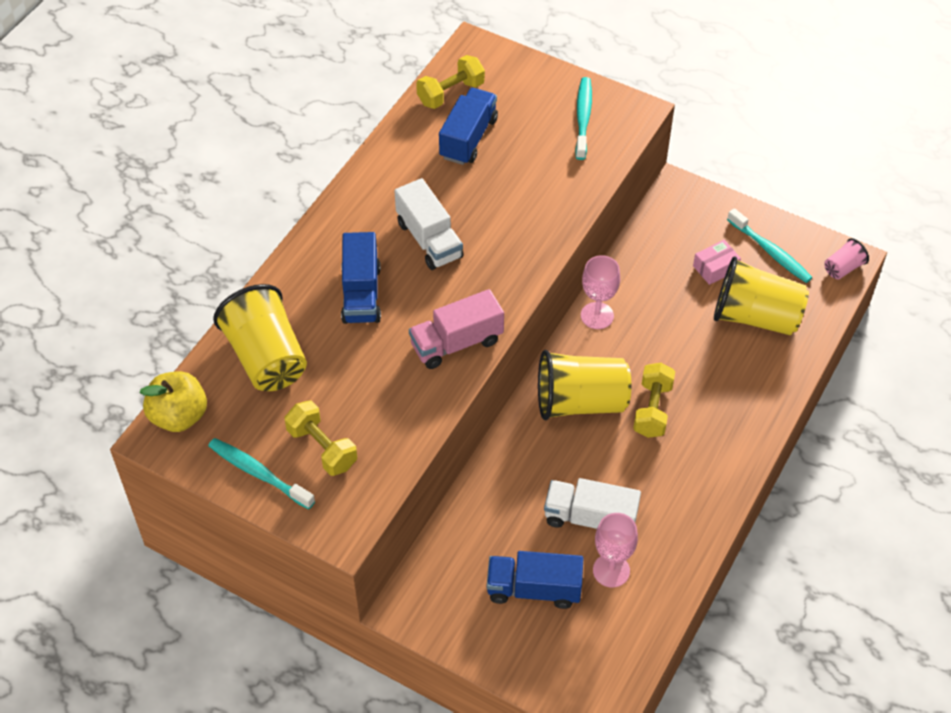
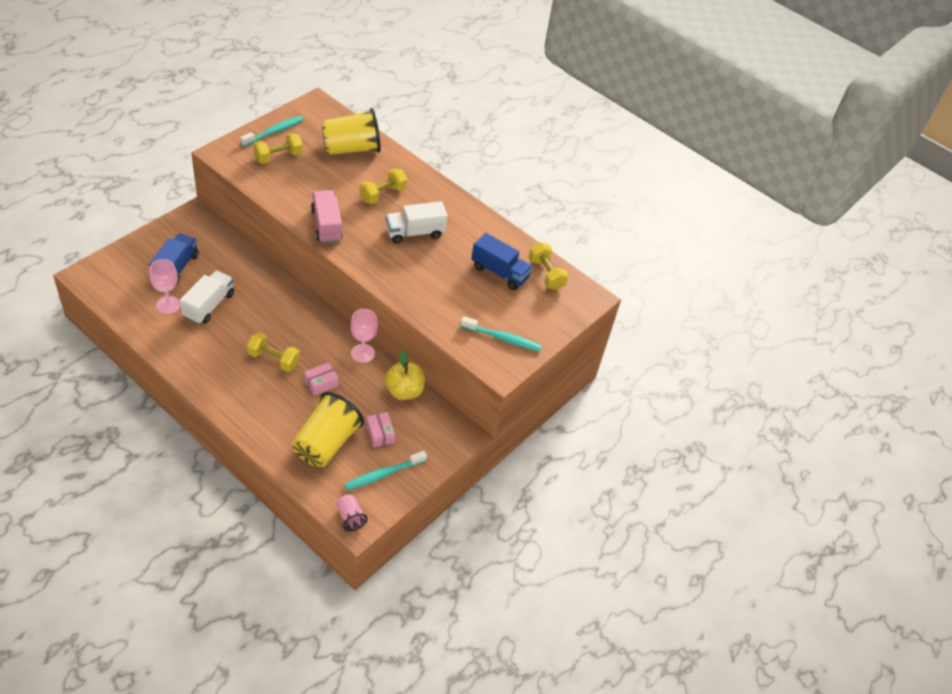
camera: 95 degrees right, 5 degrees down
yellow apple [139,371,207,432] -> yellow apple moved to [384,350,425,400]
blue truck [341,232,381,324] -> yellow dumbbell [359,168,407,204]
yellow cup [538,350,631,420] -> none
none -> pink box [304,362,338,396]

